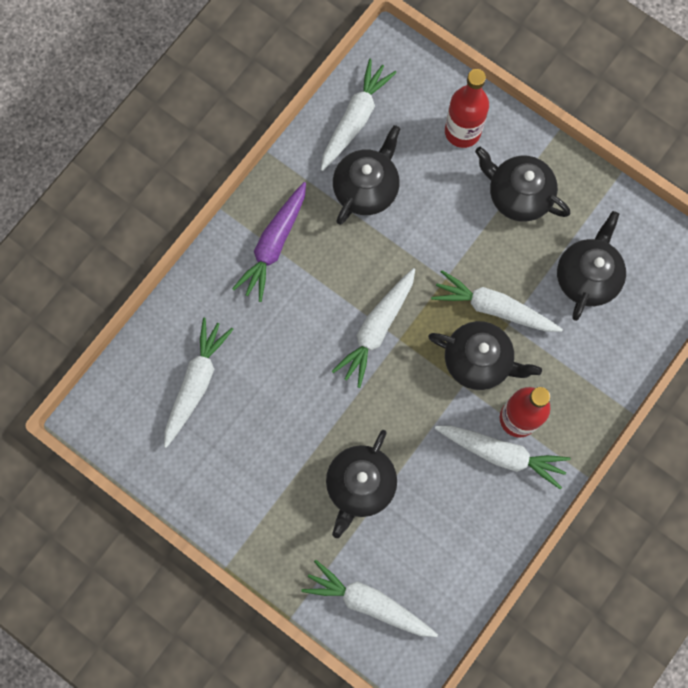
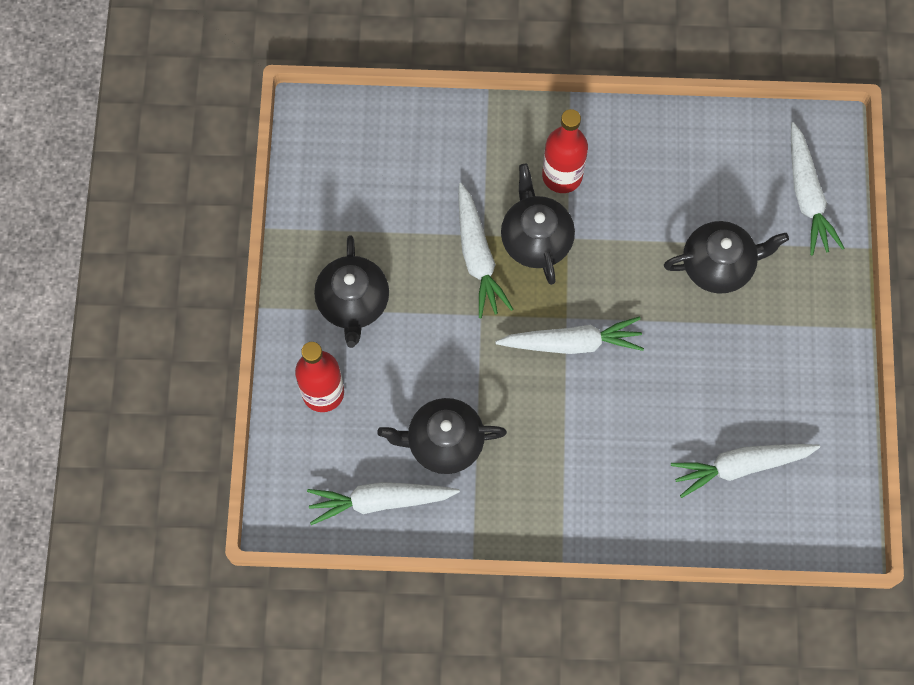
camera: 125 degrees left, 5 degrees down
purple carrot [232,182,306,302] -> none
white carrot [435,426,571,489] -> none
black teapot [557,211,626,321] -> none

